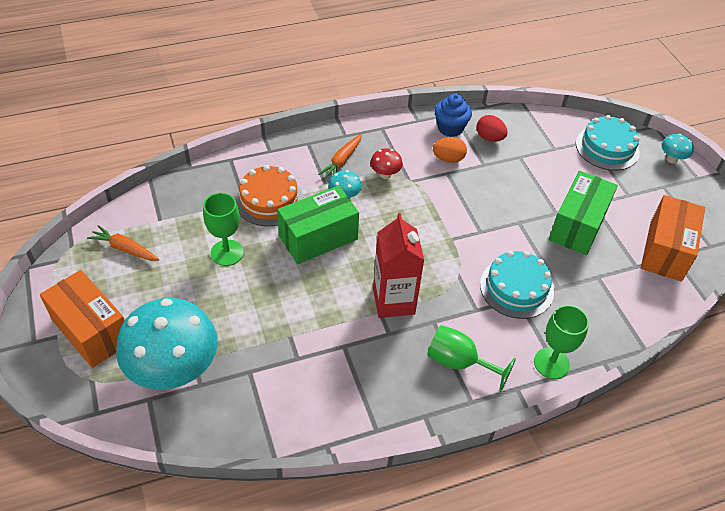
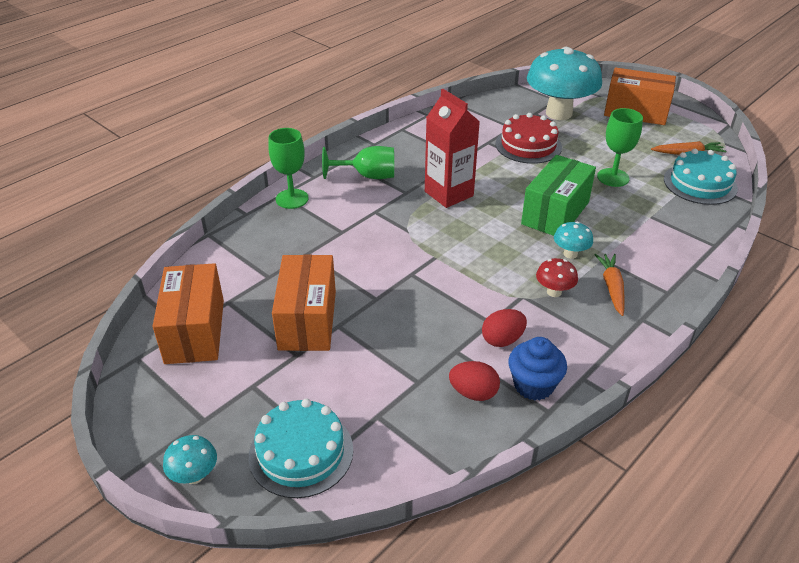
camera: 155 degrees right, 10 degrees down
orange cake [235,165,304,226] -> none
orange egg [433,137,467,163] -> red egg [482,309,527,347]
turquoise cake [480,251,554,319] -> turquoise cake moved to [664,149,738,205]
green box [549,171,618,255] -> orange box [272,255,336,351]
none -> red cake [495,113,562,164]

